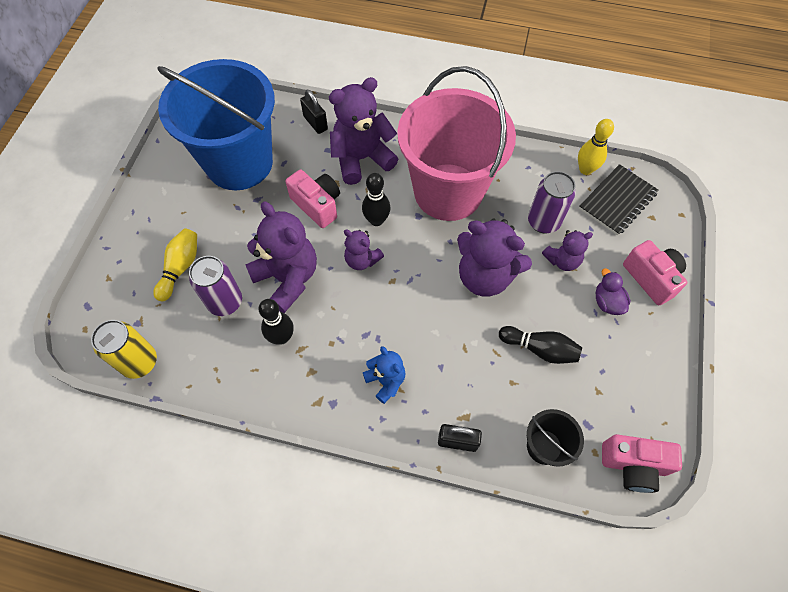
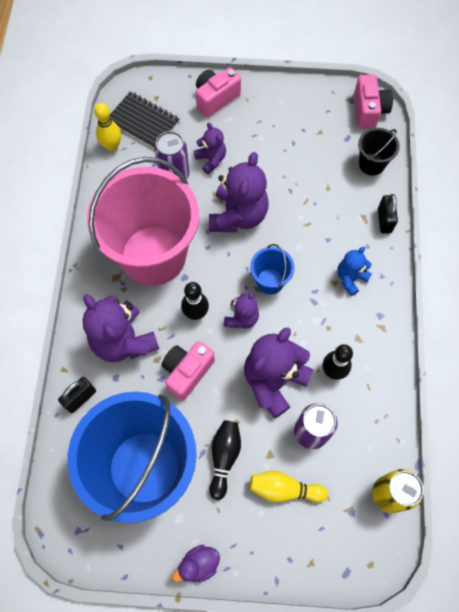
camera: 100 degrees left, 5 degrees up
black bowling pin [499,326,582,364] -> black bowling pin moved to [209,420,241,500]
purple duck [596,268,630,315] -> purple duck moved to [172,545,220,582]
none -> blue bucket [250,244,295,294]

